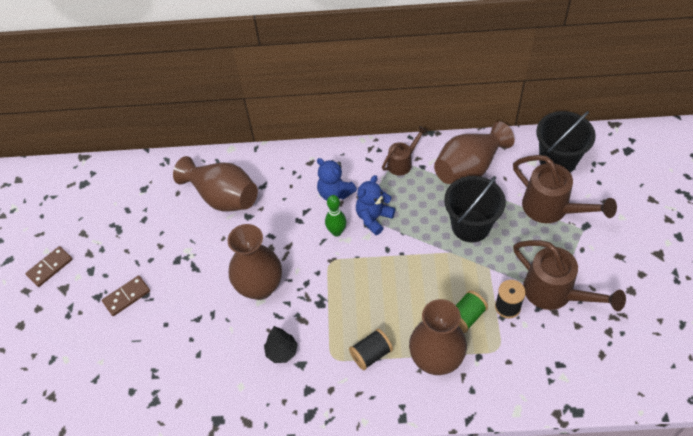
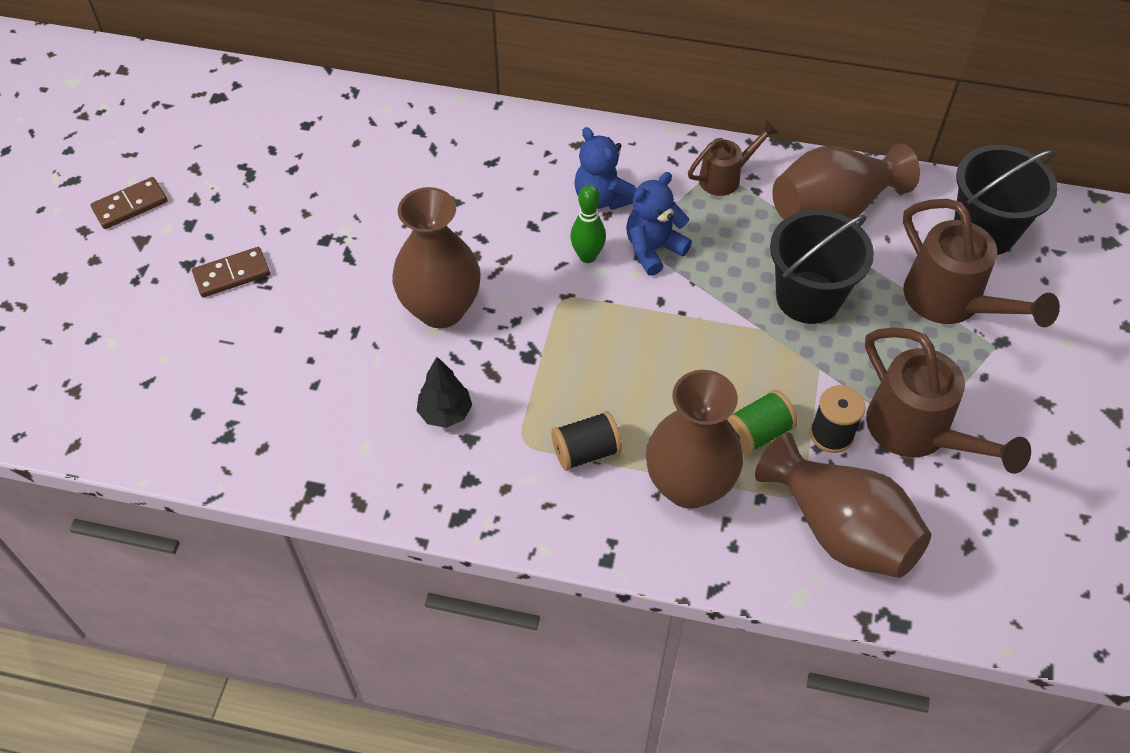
camera: 10 degrees right, 0 degrees up
brown vase [173,156,258,212] -> brown vase moved to [755,432,931,578]

